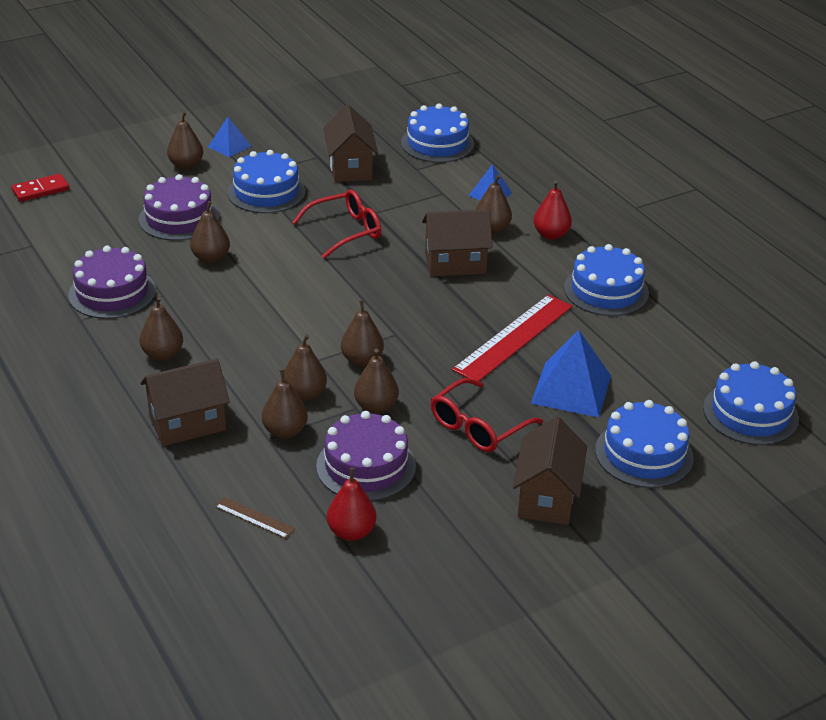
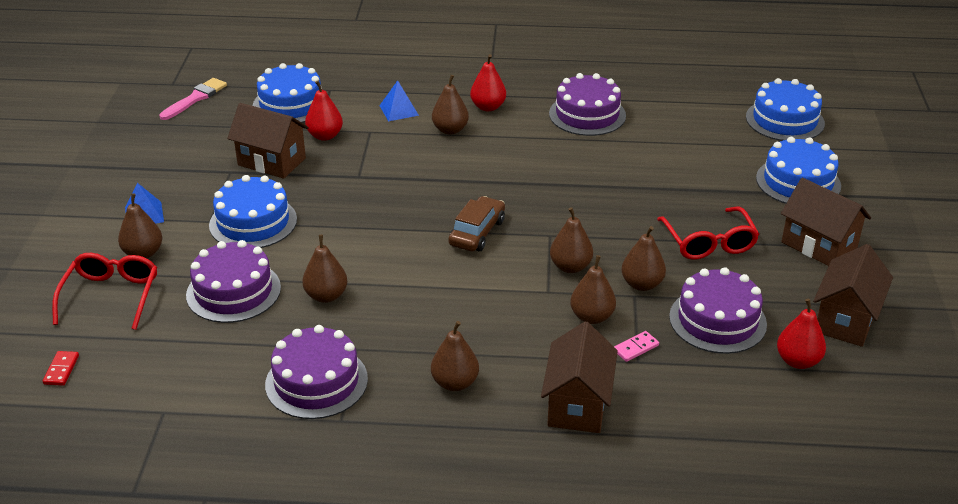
camera: 55 degrees left, 0 degrees up
red domino [12,174,69,202] -> red domino [43,351,79,386], size x0.66
brown ruler [215,497,295,539] -> none
brown pear [262,369,308,438] -> pink domino [614,331,659,362]
red glasses [292,190,381,259] -> red glasses moved to [52,253,157,330]
brown house [422,209,492,276] -> brown house moved to [813,244,893,347]
red ruler [452,294,573,381] -> none
blue pyramid [531,330,611,417] -> none
blue cake [564,244,649,316] -> purple cake [549,73,626,136]
none -> pink brush [159,78,227,120]
none -> red pear [305,81,343,141]
none -> brown car [448,196,505,251]

